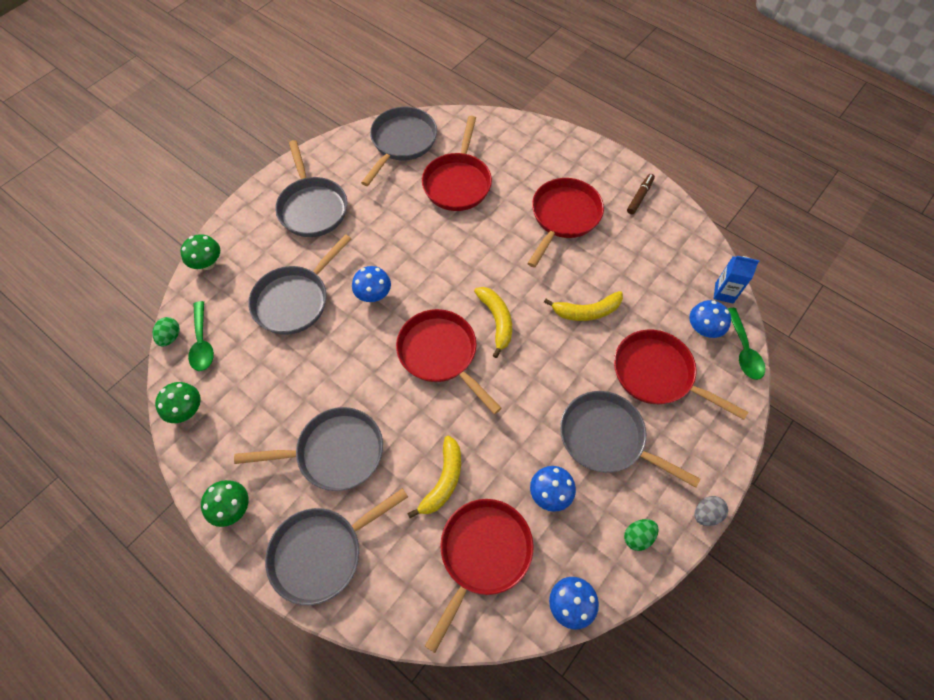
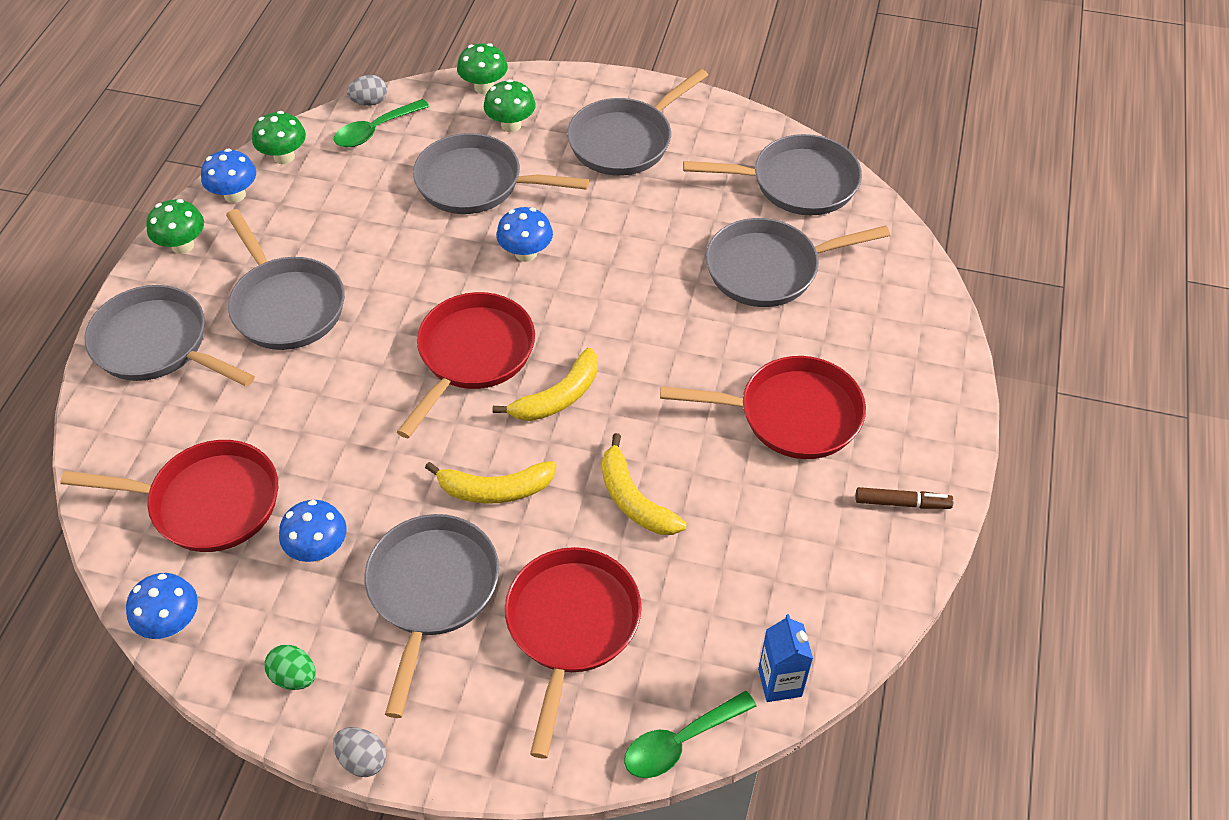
camera: 65 degrees right, 10 degrees down
green egg [152,317,180,346] -> grey egg [347,75,387,106]
yellow banana [407,436,461,518] -> yellow banana moved to [425,461,557,504]
red pan [422,116,492,211] -> grey pan [706,218,890,307]
blue mushroom [689,300,731,338] -> blue mushroom moved to [201,148,256,203]
none -> green mushroom [484,79,536,132]

